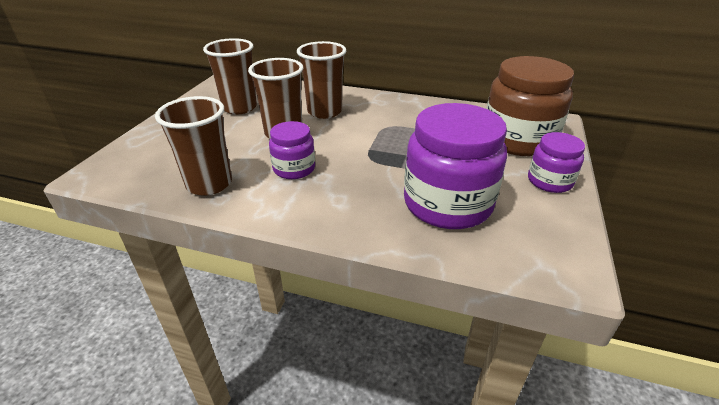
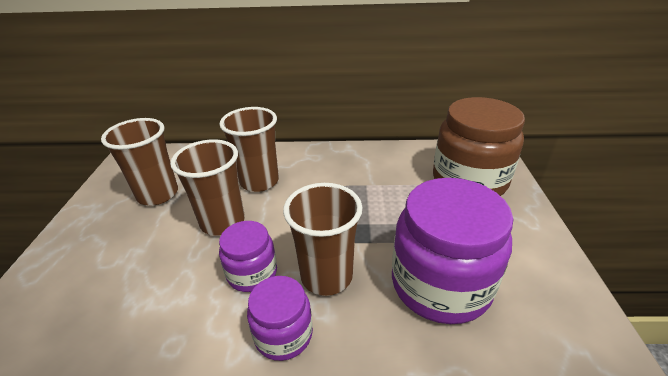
camera: 15 degrees left, 0 degrees up
brown cup [155,96,232,196] -> brown cup moved to [283,183,363,296]
purple jar [528,132,585,193] -> purple jar moved to [247,276,313,361]

